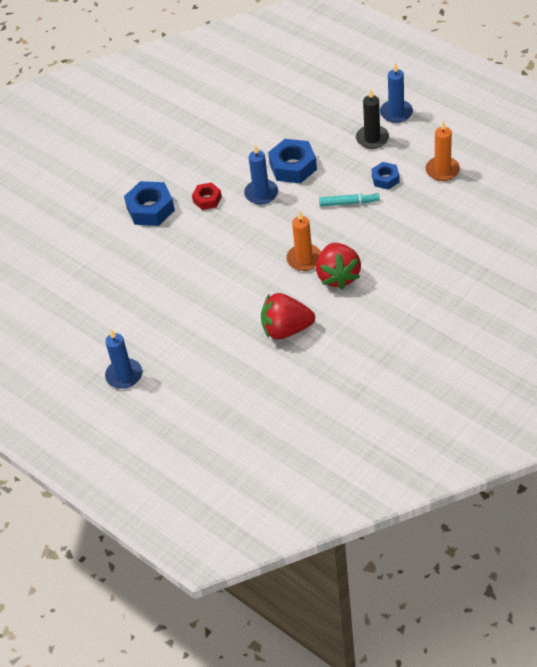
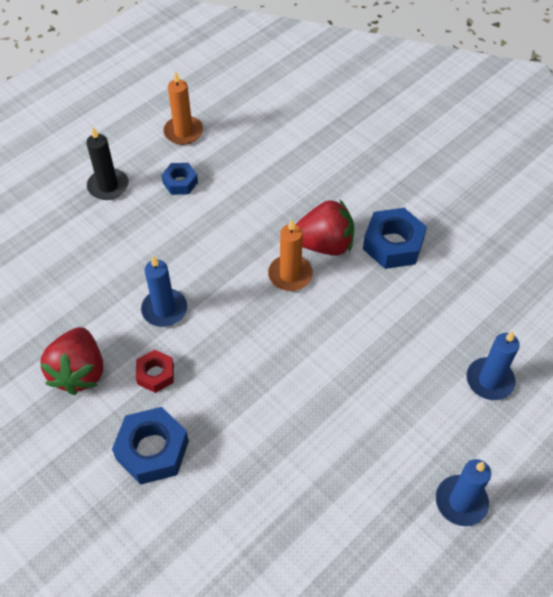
camera: 90 degrees left, 5 degrees up
red strawberry [261,293,315,340] -> red strawberry moved to [40,327,103,395]
blue nut [268,139,317,183] -> blue nut moved to [363,208,427,269]
turquoise marker [319,192,380,207] -> none
blue candle [380,63,413,123] -> blue candle moved to [466,331,520,400]

